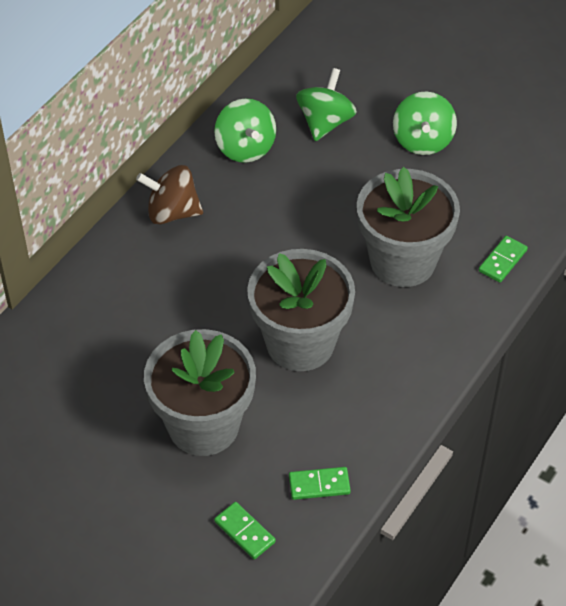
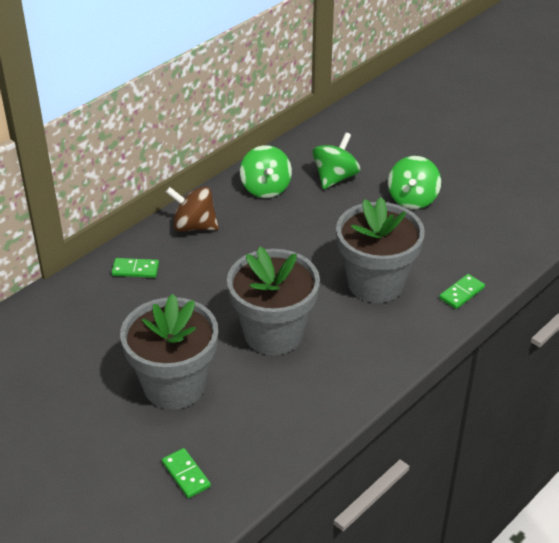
camera: 10 degrees right, 10 degrees down
green domino [289,467,351,500] -> green domino moved to [111,258,159,278]

